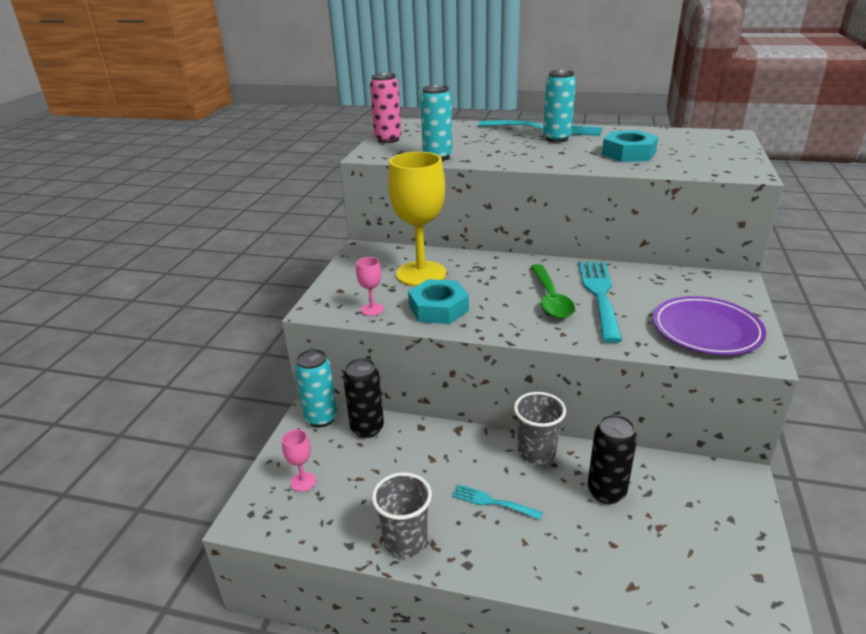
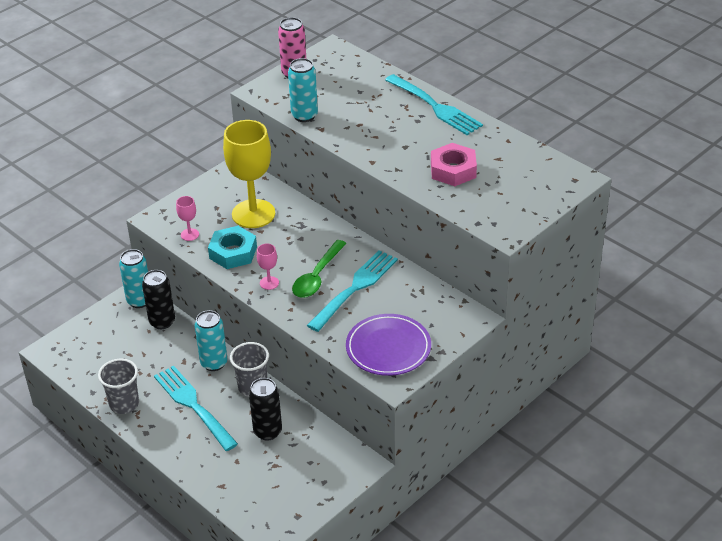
camera: 30 degrees right, 10 degrees up
pink goblet [282,429,316,492] -> pink goblet moved to [257,243,279,290]
turquoise fork [452,484,543,520] -> turquoise fork [154,366,238,451], size x1.97
turquoise can [543,70,576,142] -> turquoise can moved to [195,310,227,371]
turquoise nut [602,130,658,162] -> pink nut [431,143,477,186]

